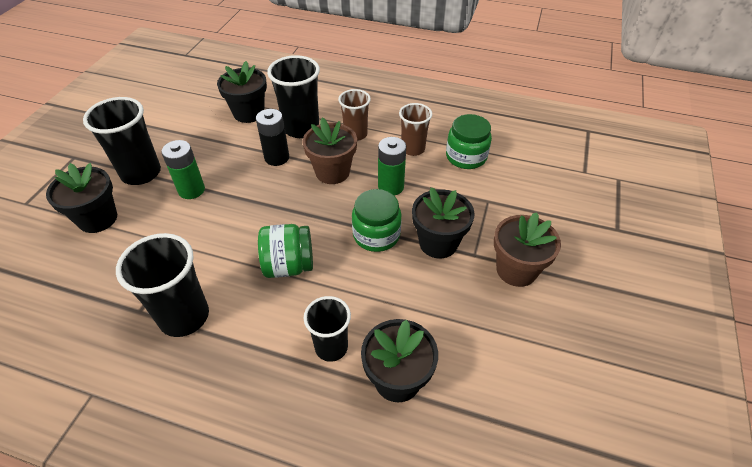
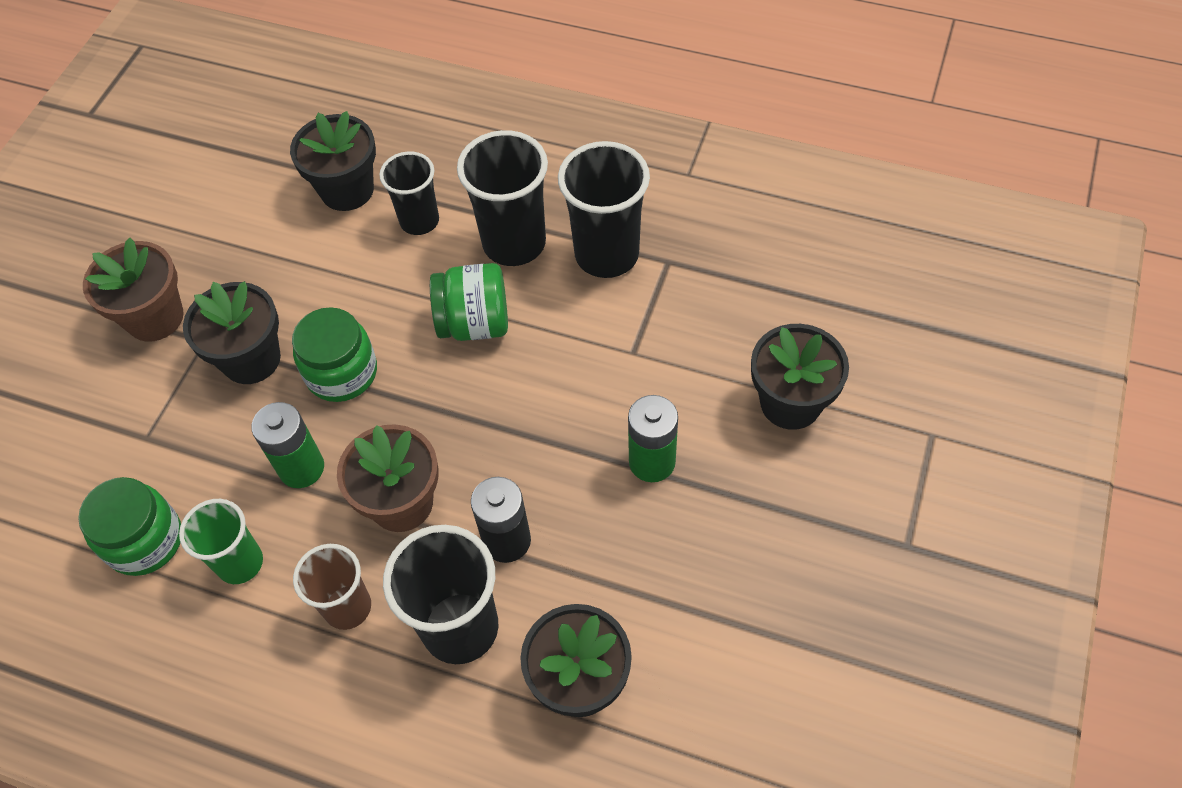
camera: 175 degrees left, 10 degrees up
black cup [83,97,161,185] -> black cup moved to [457,130,548,266]
brown cup [399,103,432,156] -> green cup [179,499,263,584]

